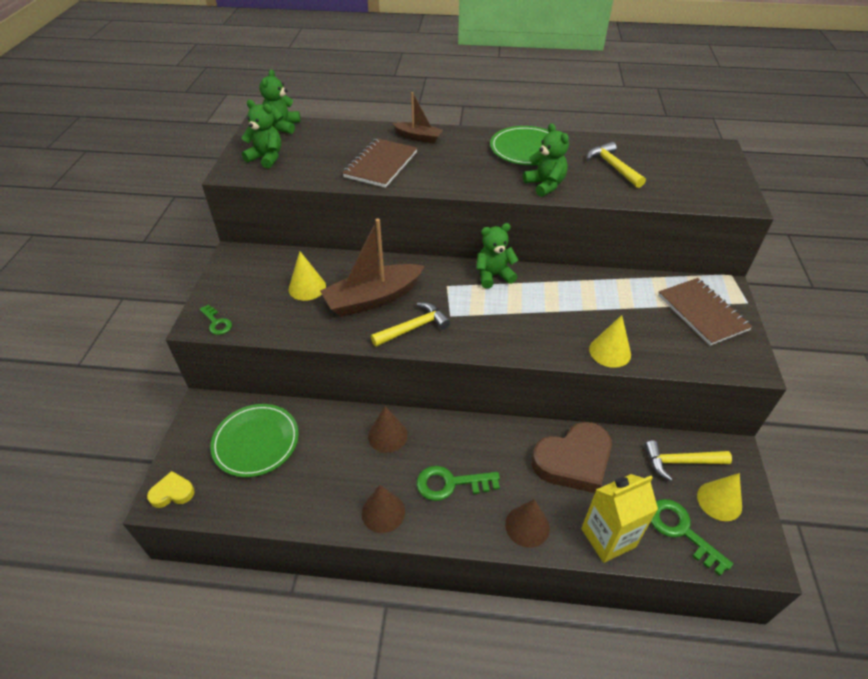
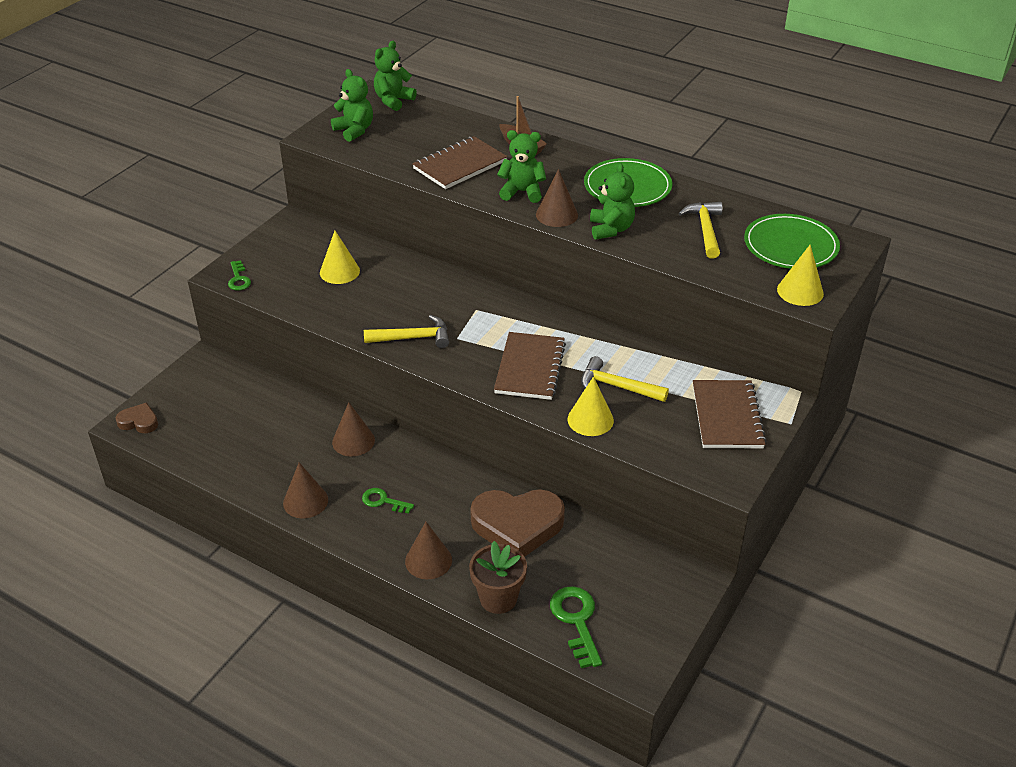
camera: 25 degrees right, 5 degrees down
yellow heart [147,471,195,508] -> brown heart [115,402,158,433]
green plate [210,404,299,477] -> green plate moved to [744,214,840,269]
brown boat [320,218,425,317] -> none
green key [417,466,500,501] -> green key [362,488,414,514], size x0.61
green teddy bear [476,223,518,289] -> green teddy bear moved to [497,130,546,203]
yellow carton [581,474,658,563] -> brown flower pot [469,541,527,614]
yellow hammer [644,440,732,481] -> yellow hammer moved to [581,356,669,402]
yellow cone [697,473,742,521] -> yellow cone moved to [777,245,824,306]
none -> brown notebook [494,332,566,400]
none -> brown cone [536,169,578,227]

